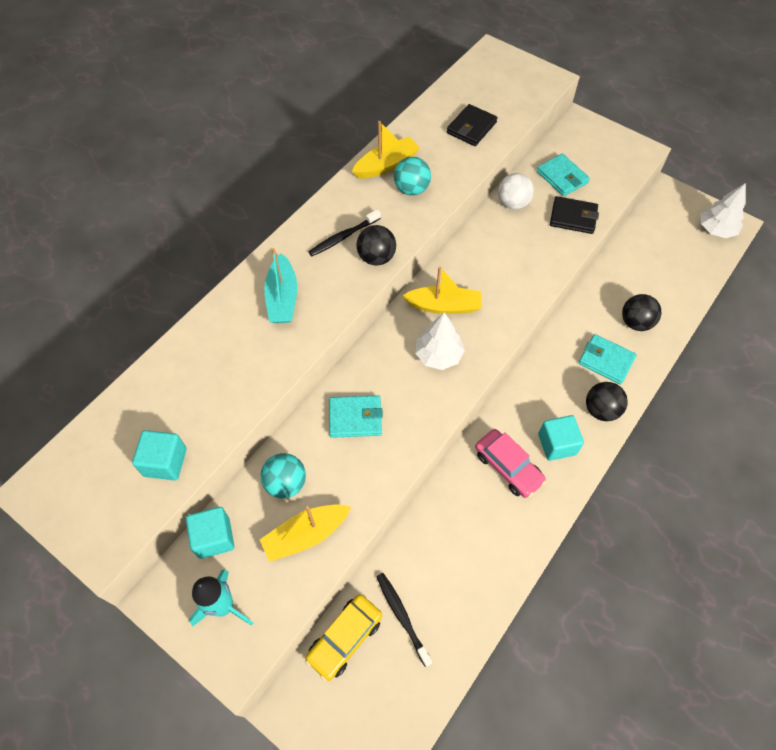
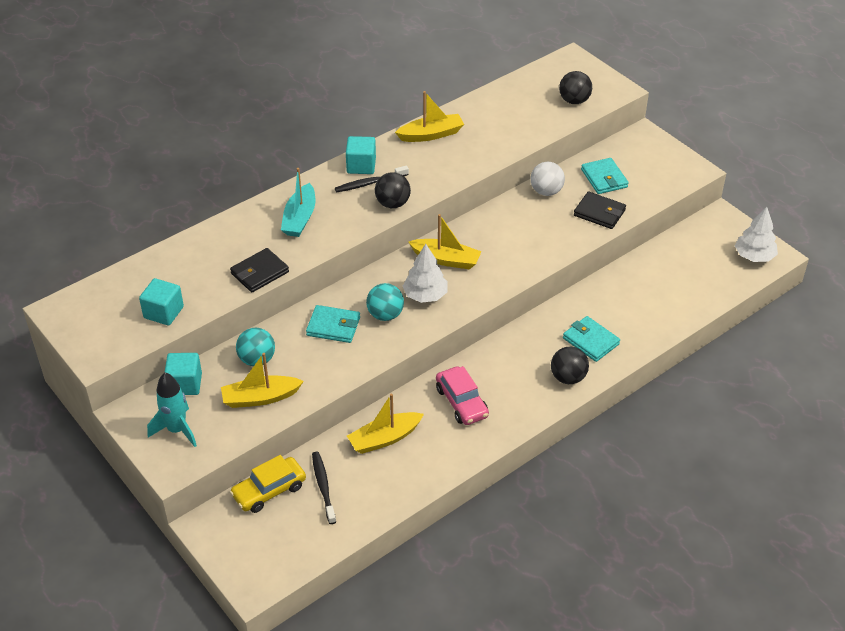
camera: 15 degrees right, 15 degrees down
turquoise ball [394,157,431,196] -> turquoise ball moved to [366,283,404,321]
black wallet [447,104,497,146] -> black wallet moved to [230,248,289,292]
turquoise cube [538,415,584,461] -> turquoise cube moved to [346,136,376,174]
black ball [622,294,661,331] -> black ball moved to [559,71,592,104]
none -> yellow boat [347,394,424,454]

